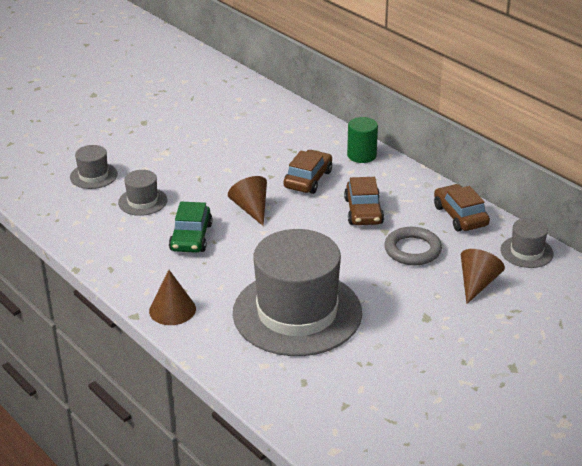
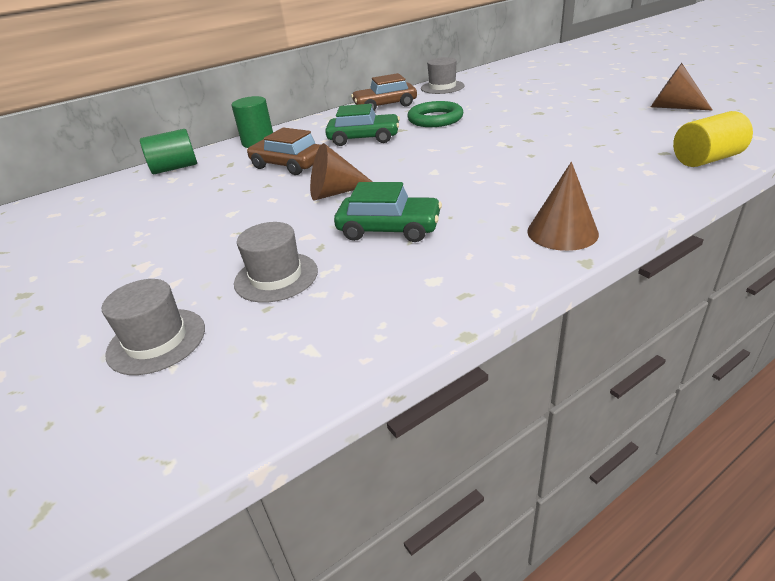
camera: 80 degrees left, 0 degrees up
grey hat [233,229,362,356] -> none
brown car [344,177,384,225] -> green car [325,104,400,146]
grey ring [384,227,442,265] -> green ring [407,101,463,127]
brown cone [461,249,505,304] -> brown cone moved to [651,63,713,111]
none -> green cylinder [140,129,197,174]
none -> yellow cylinder [673,111,753,167]

